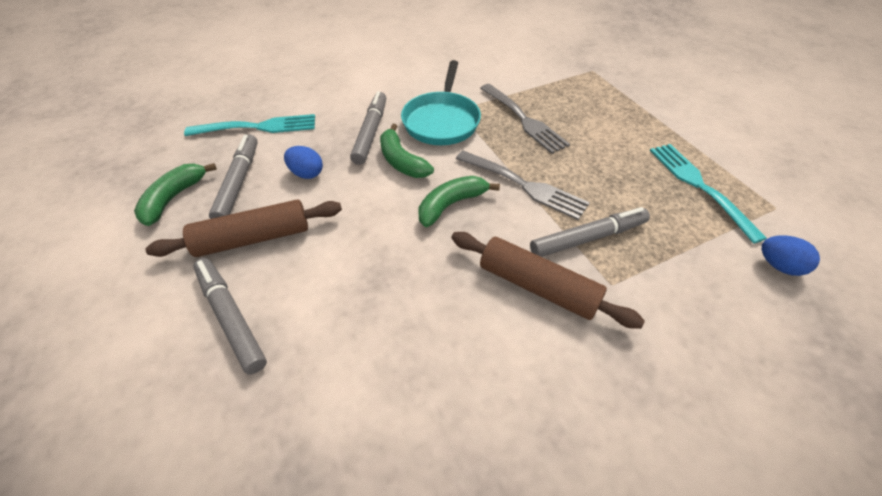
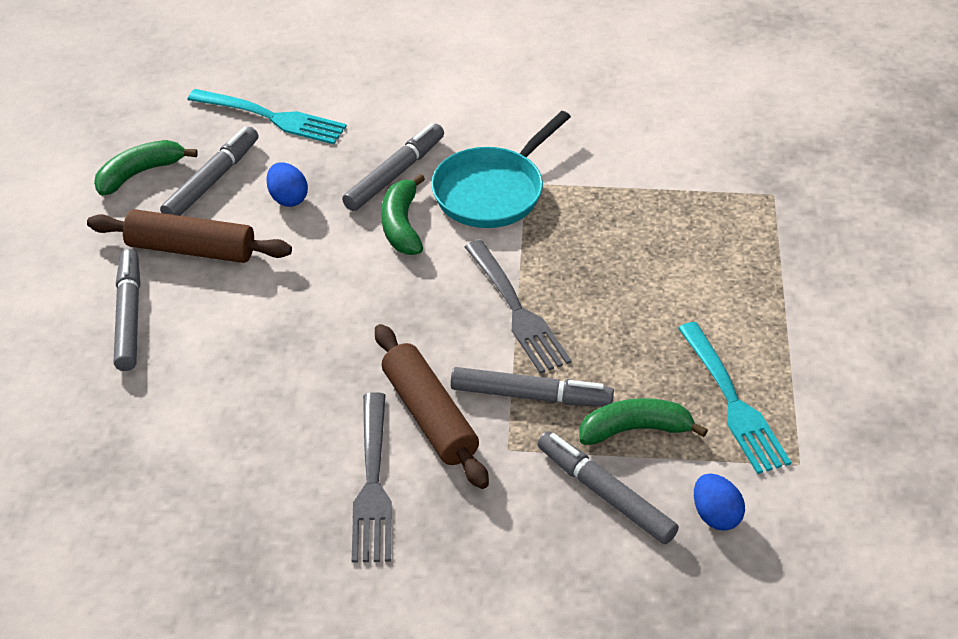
camera: 30 degrees right, 5 degrees down
green banana [419,176,500,227] -> green banana moved to [579,398,708,445]
grey fork [480,84,570,154] -> grey fork moved to [352,392,392,563]
turquoise fork [650,144,767,244] -> turquoise fork turned 150 degrees clockwise [678,322,791,474]
none -> grey marker [537,431,679,544]

